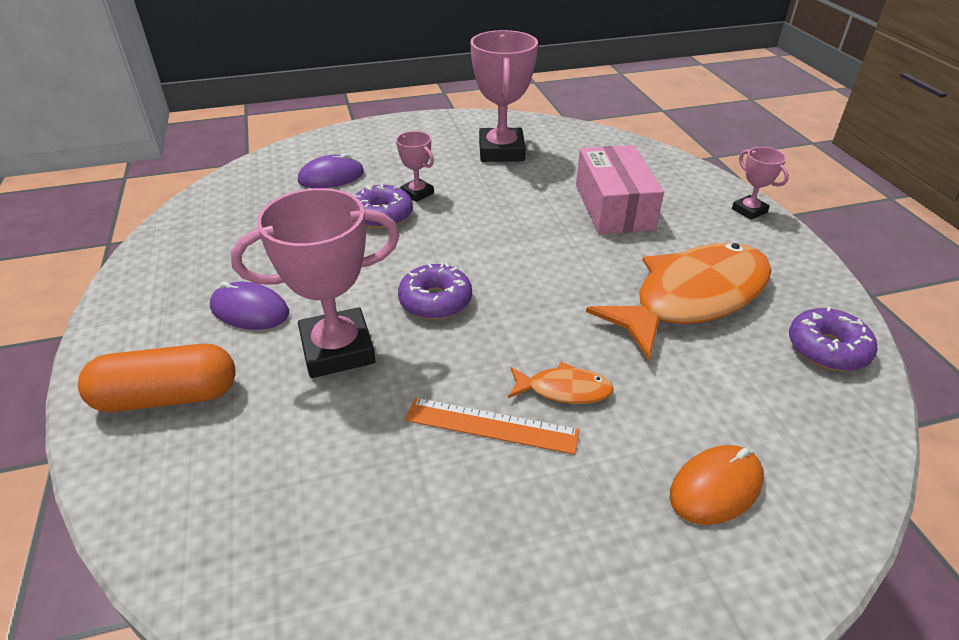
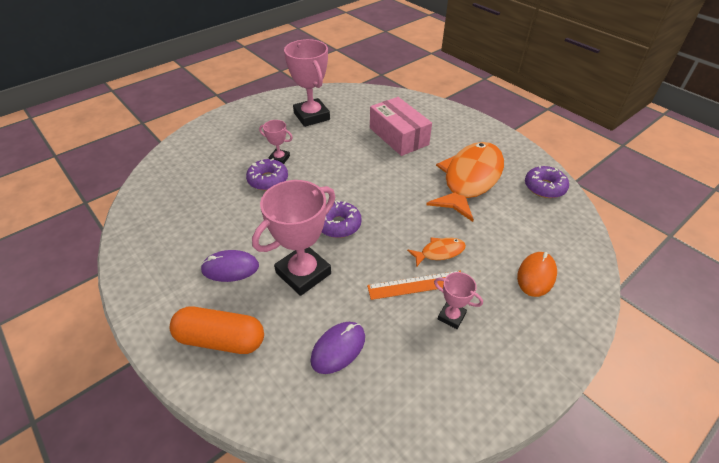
camera: 25 degrees left, 5 degrees up
orange capsule [78,344,236,412] -> orange capsule turned 45 degrees clockwise [170,306,264,354]
purple mouse [298,153,364,188] -> purple mouse moved to [310,322,365,374]
pink trophy [732,147,789,220] -> pink trophy moved to [434,272,483,329]

